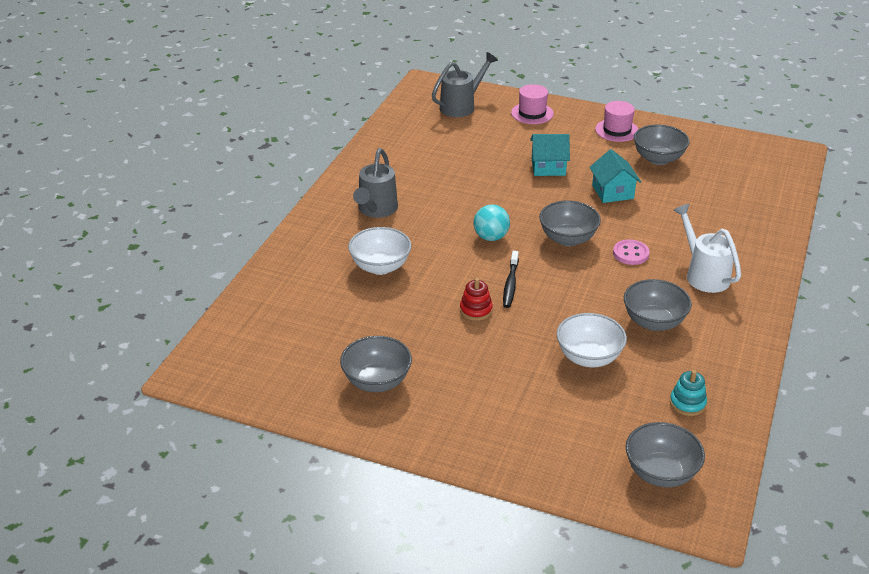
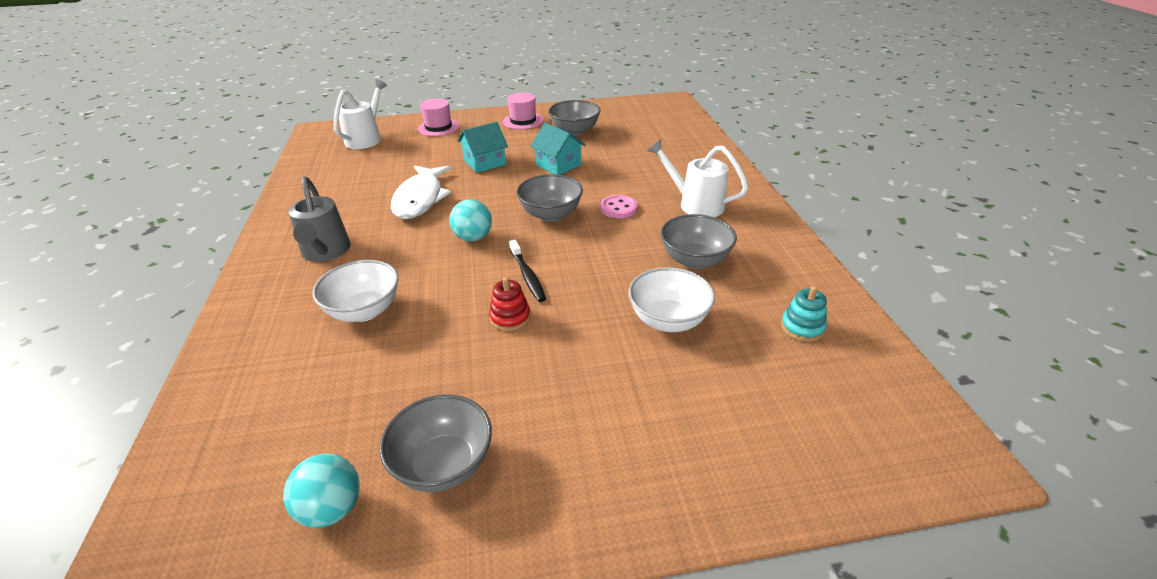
camera: 30 degrees left, 0 degrees up
grey watering can [432,52,498,117] -> white watering can [334,79,387,149]
grey bowl [626,422,705,488] -> none
none -> turquoise ball [283,454,360,528]
none -> white fish [391,166,451,219]

